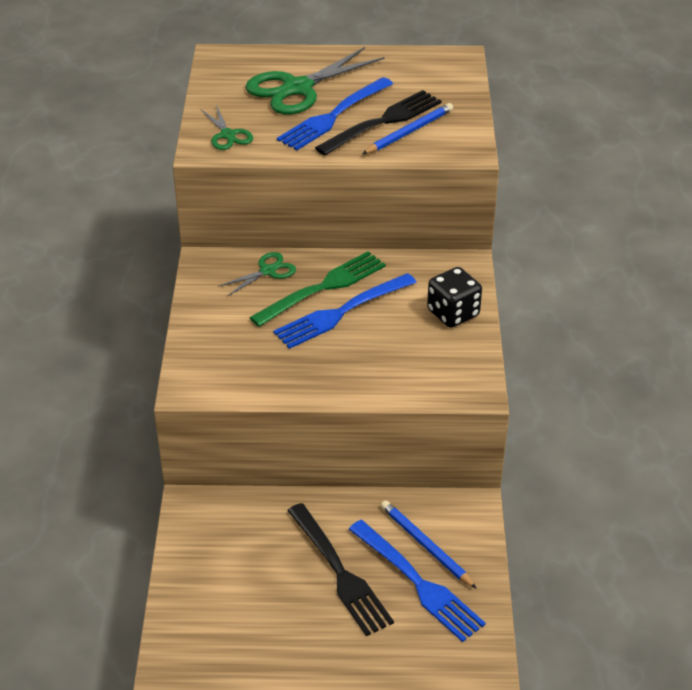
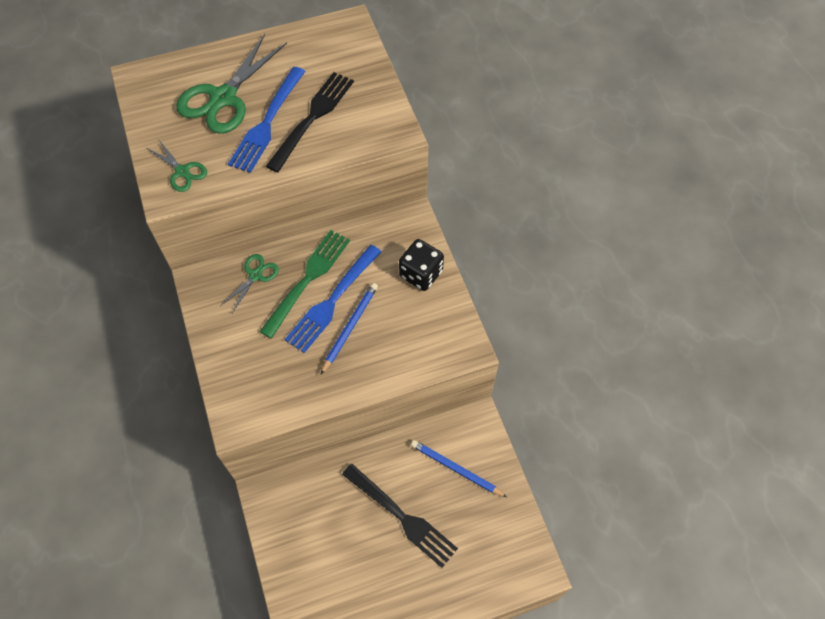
camera: 20 degrees left, 20 degrees up
blue fork [349,520,486,642] -> none
blue pencil [362,103,453,154] -> blue pencil moved to [320,283,378,375]

